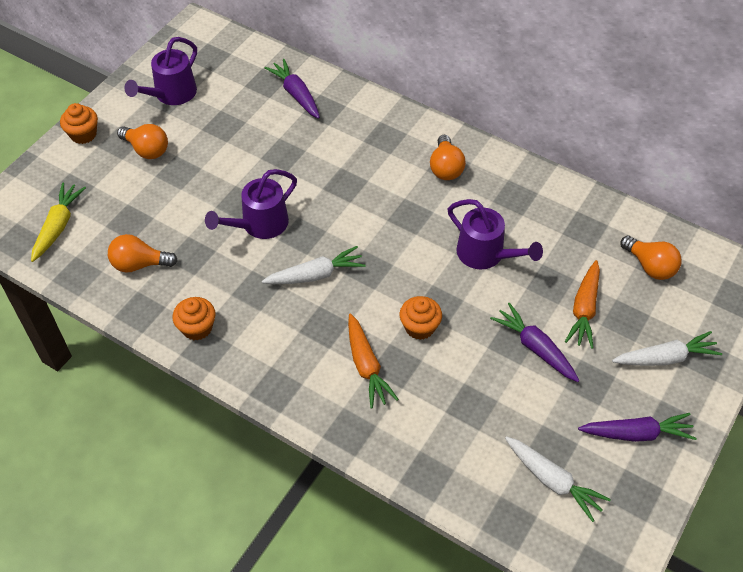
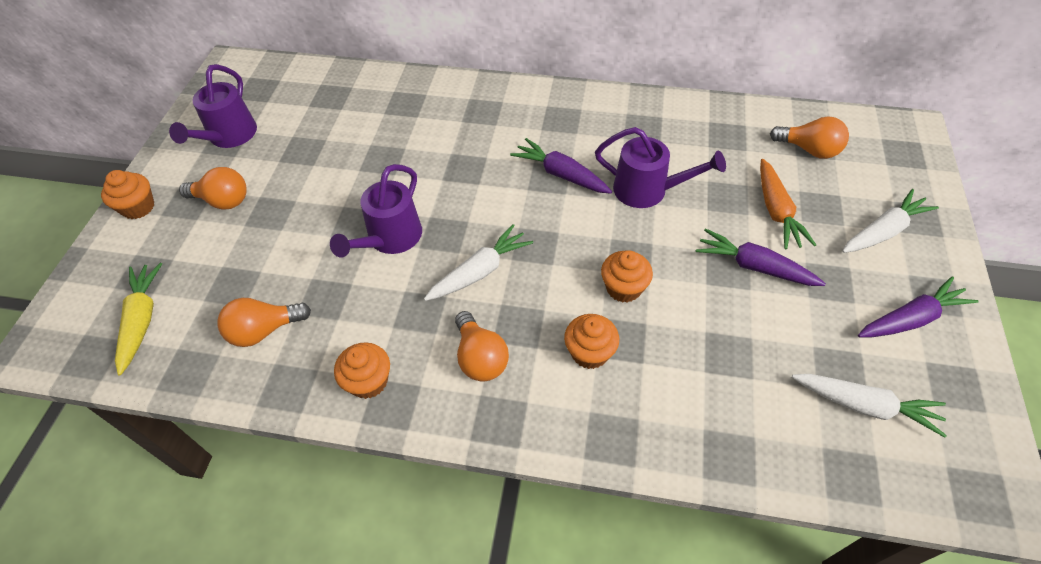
camera: 20 degrees left, 0 degrees up
purple carrot [264,59,320,119] -> purple carrot moved to [510,138,612,194]
orange carrot [348,314,399,409] -> orange cupcake [564,314,619,369]
orange light bulb [430,135,466,180] -> orange light bulb moved to [455,311,509,382]

